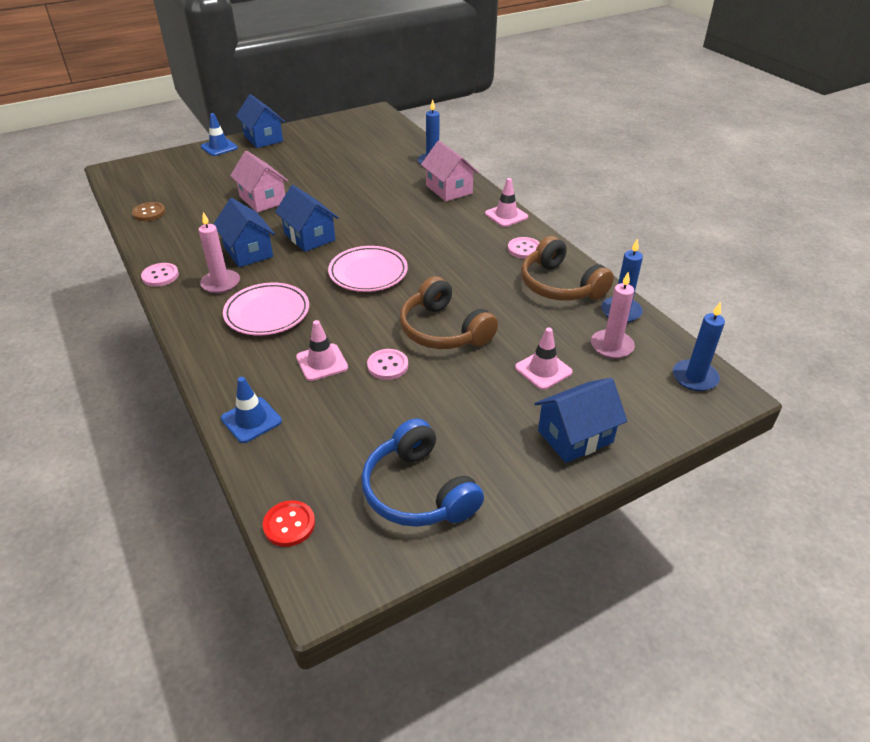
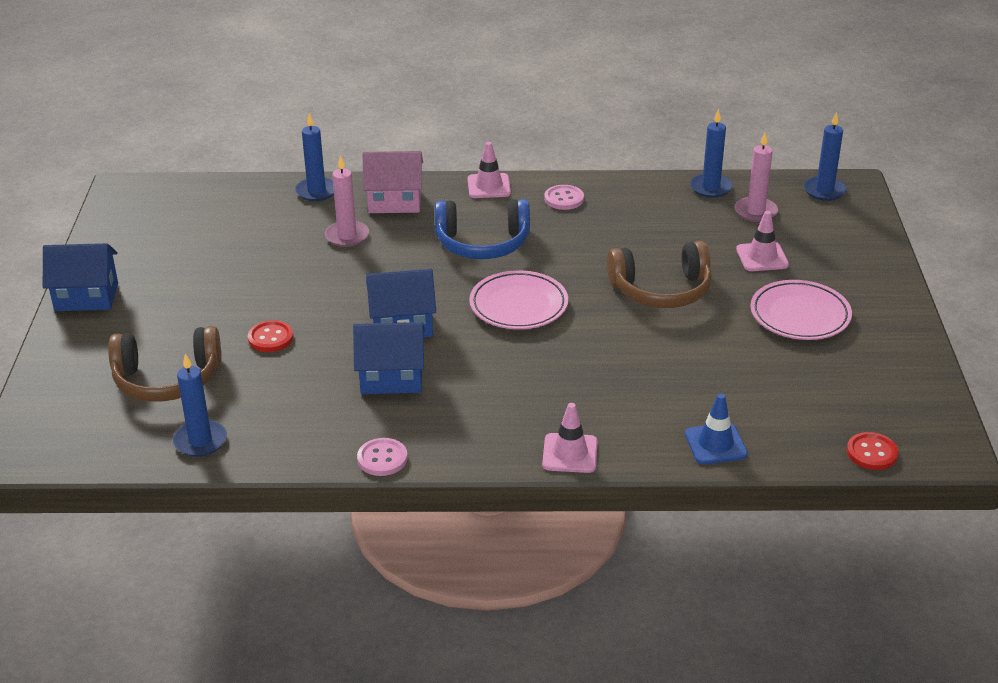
camera: 60 degrees left, 5 degrees down
brown button [132,202,165,221] -> blue candle [173,353,227,457]
pink candle [199,212,240,294] -> pink candle moved to [325,155,369,247]
blue traffic cone [201,113,238,156] -> none
pink plate [223,283,309,335] -> pink plate moved to [750,280,852,340]
pink house [230,151,288,212] -> red button [248,320,293,352]
pink traffic cone [296,320,348,381] -> pink traffic cone moved to [542,403,598,473]
blue headphones [361,418,484,527] -> blue headphones moved to [435,199,530,259]
pink button [367,349,408,380] -> none
brown headphones [521,236,614,301] -> brown headphones moved to [108,326,221,402]
blue house [534,378,627,463] -> none

